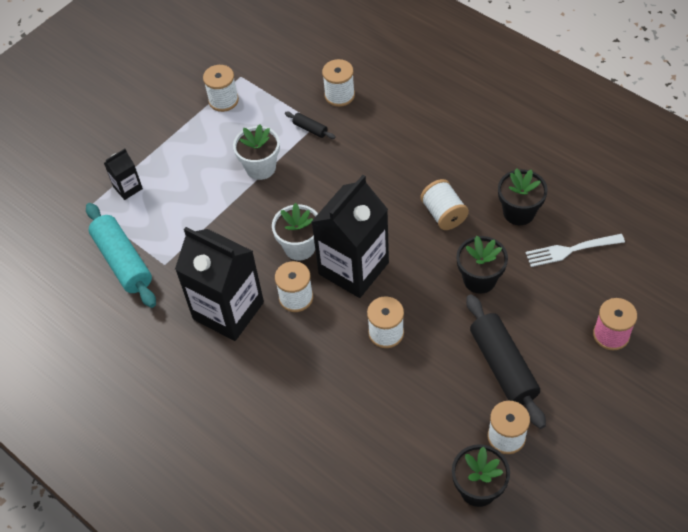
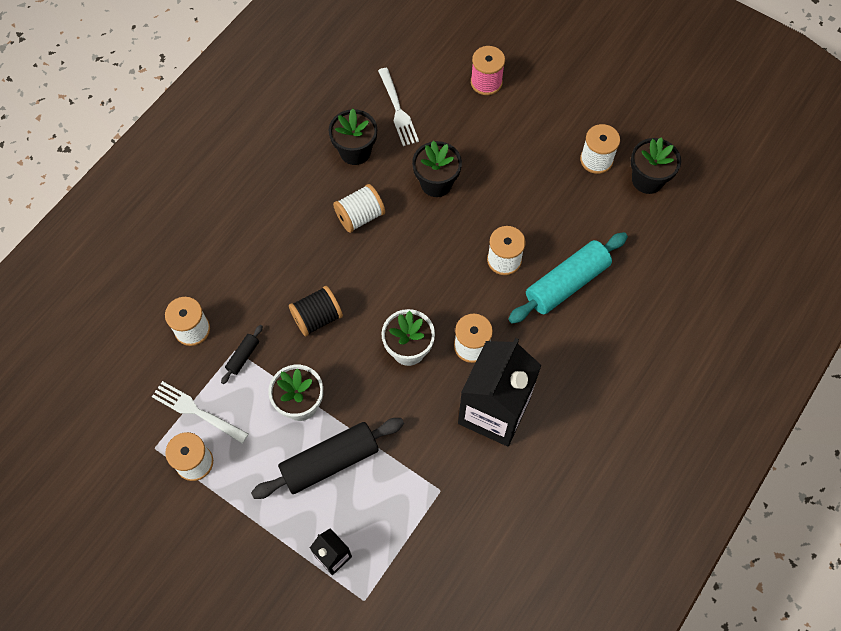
camera: 100 degrees left, 10 degrees up
turquoise rolling pin [86,203,156,308] -> turquoise rolling pin moved to [508,232,628,324]
black carton [311,175,389,298] -> none
black rolling pin [466,294,546,429] -> black rolling pin moved to [251,418,404,499]
none -> white fork [152,381,248,444]
none -> black spool [289,286,343,336]

